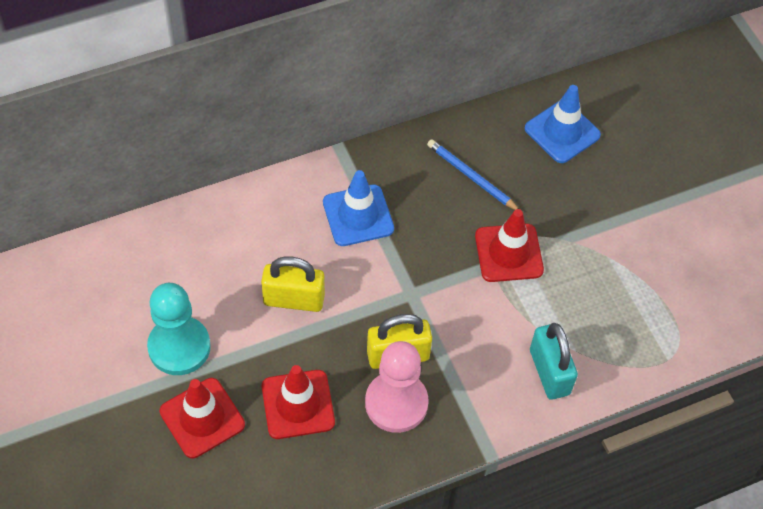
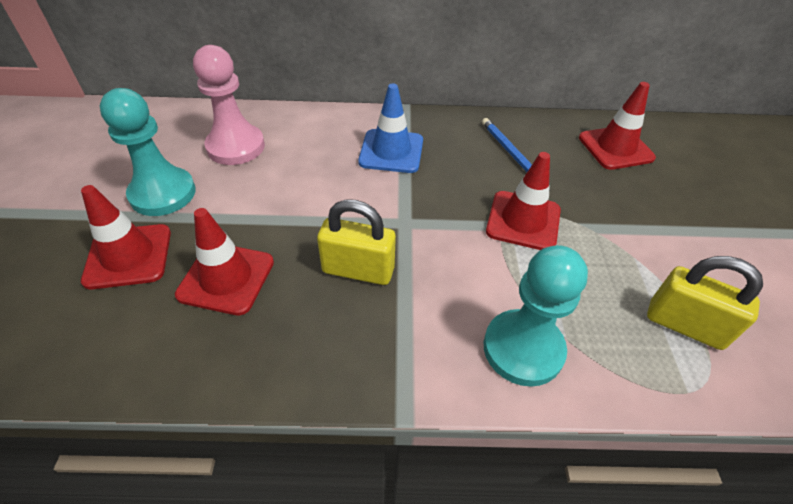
camera: 25 degrees right, 10 degrees down
yellow padlock [261,256,325,312] -> yellow padlock moved to [647,256,763,350]
pink pawn [365,341,428,433] -> pink pawn moved to [193,45,265,165]
blue traffic cone [525,85,601,163] -> red traffic cone [579,82,656,170]
turquoise padlock [530,323,578,400] -> turquoise pawn [484,245,588,387]

